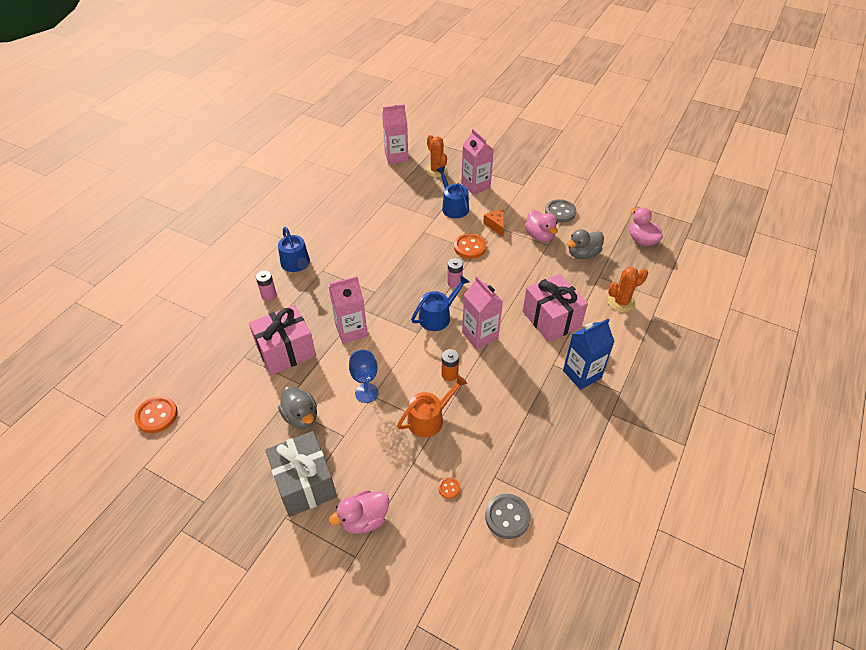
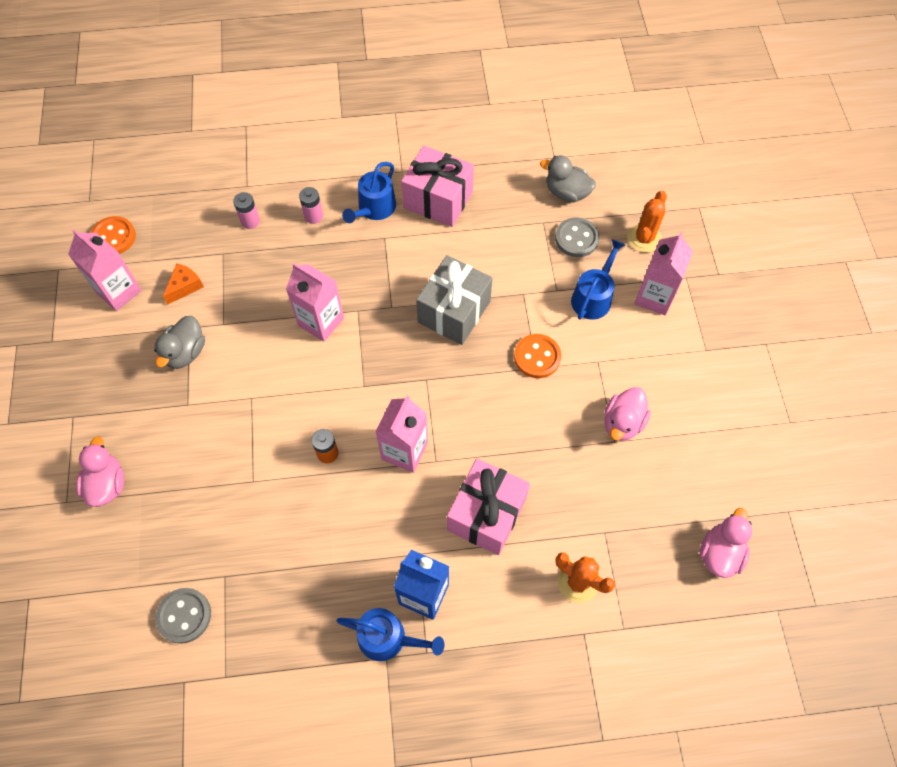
camera: 55 degrees right, 15 degrees up
pink gift [249,305,316,375] -> pink gift moved to [401,146,474,227]
grey gift [265,431,337,517] -> grey gift moved to [416,255,493,345]
pink duck [329,490,389,534] -> pink duck turned 60 degrees clockwise [76,436,124,507]
blue goblet [349,350,379,403] -> none
pink carton [382,104,409,164] -> pink carton moved to [68,229,142,311]
orange watering can [397,375,467,438] -> none
blue watering can [411,275,469,331] -> blue watering can moved to [336,608,444,661]
orange button [438,477,460,499] -> none
pink battery [447,258,463,288] -> pink battery moved to [233,192,260,229]
orange cheese [483,210,504,237] -> orange cheese moved to [163,263,204,305]
grey button [545,199,576,223] -> grey button moved to [555,218,600,257]
grey duck [567,229,604,259] -> grey duck moved to [540,155,596,202]

